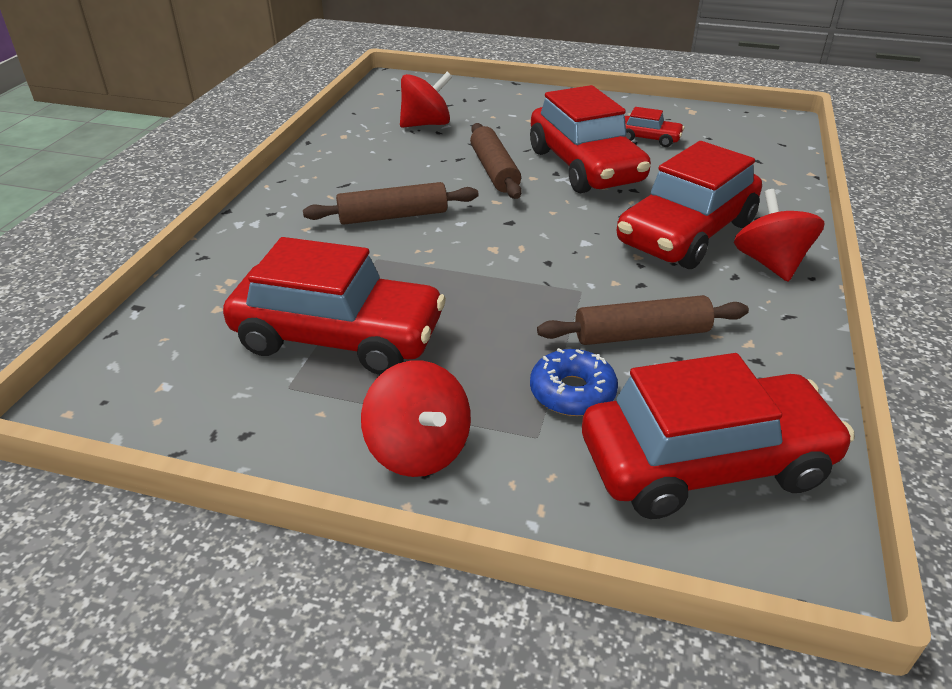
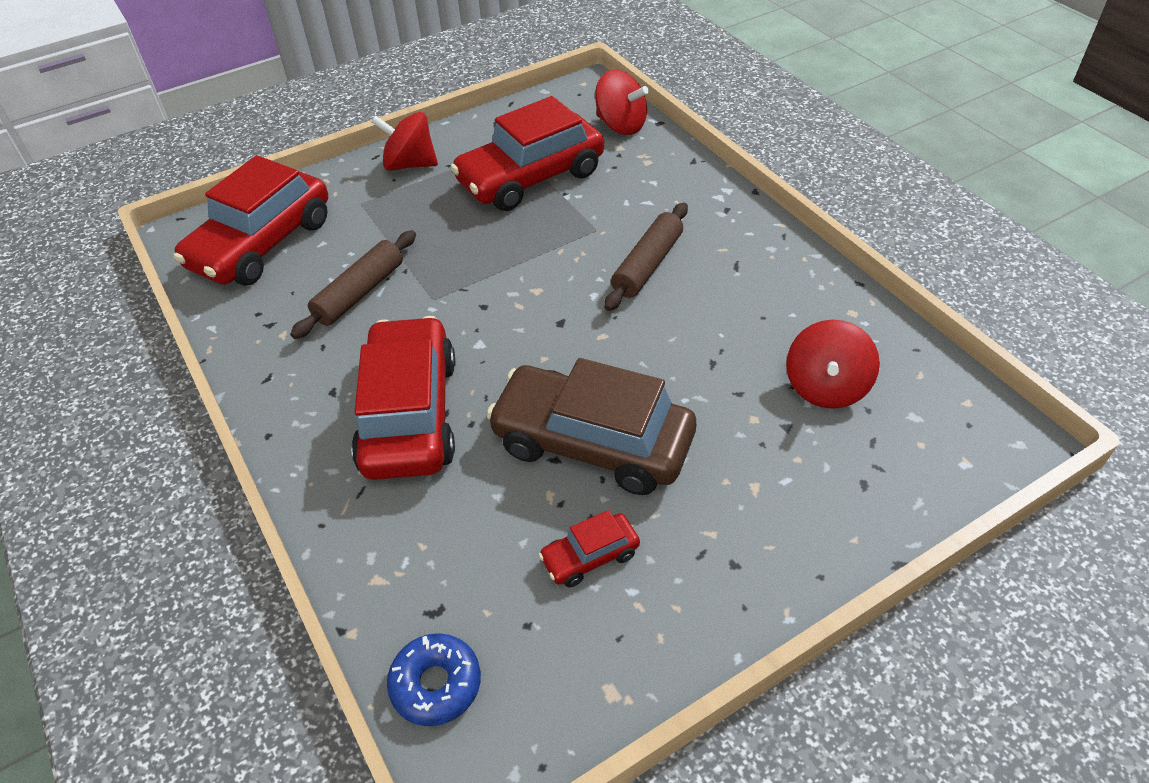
camera: 135 degrees right, 10 degrees up
brown rolling pin [470,123,522,199] -> none
red car [530,85,651,193] -> brown car [486,358,696,495]
blue donut [530,348,618,416] -> blue donut moved to [387,633,481,726]
red spinning top [734,189,824,281] -> red spinning top moved to [595,70,649,135]

